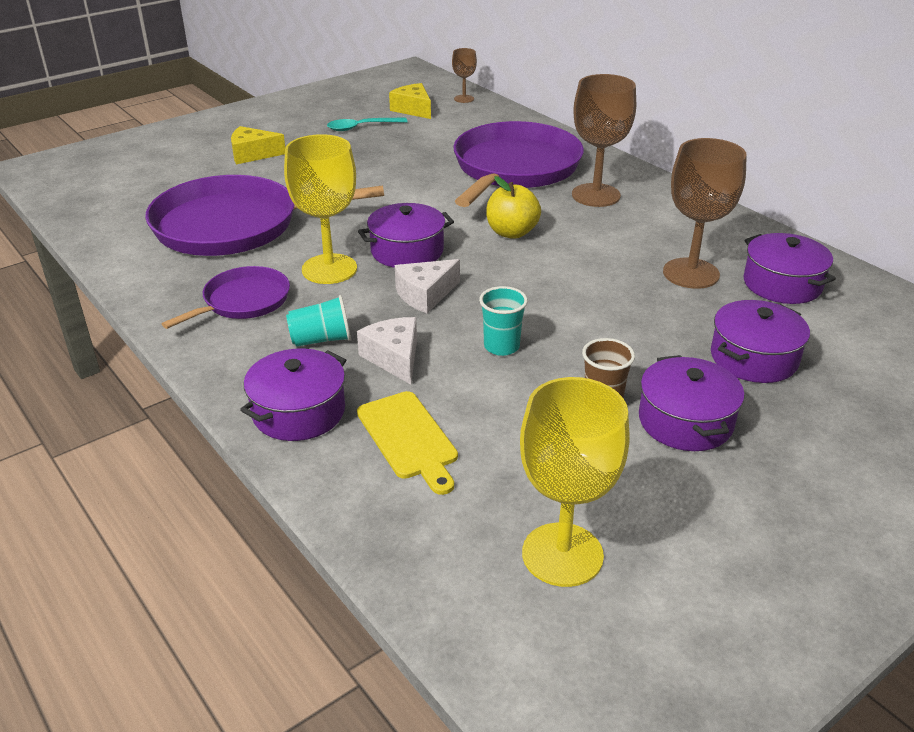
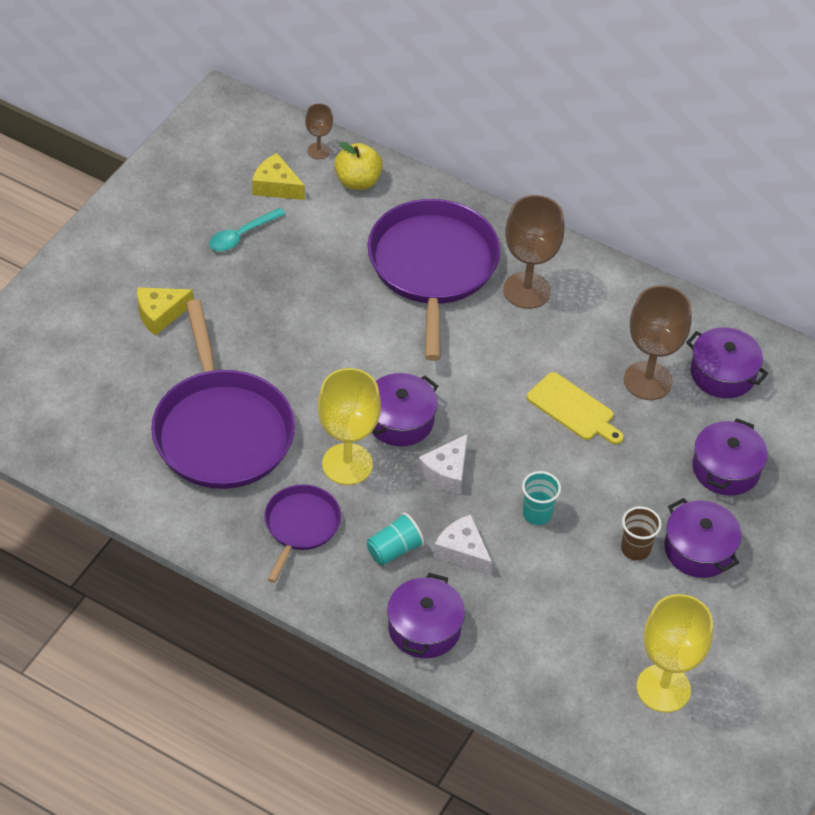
camera: 25 degrees left, 15 degrees up
purple pan [145,175,384,256] -> purple pan turned 75 degrees counterclockwise [151,300,295,489]
yellow cutting board [357,391,458,495] -> yellow cutting board moved to [527,372,624,445]
yellow apple [486,176,541,239] -> yellow apple moved to [334,142,383,190]

